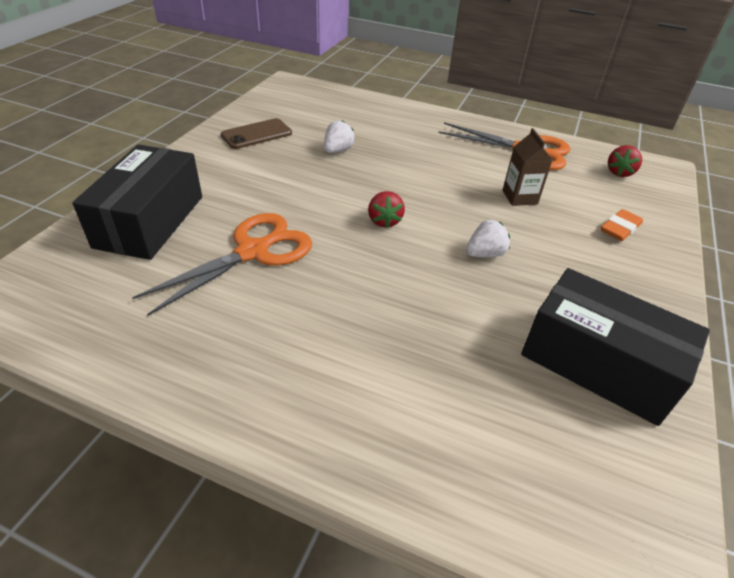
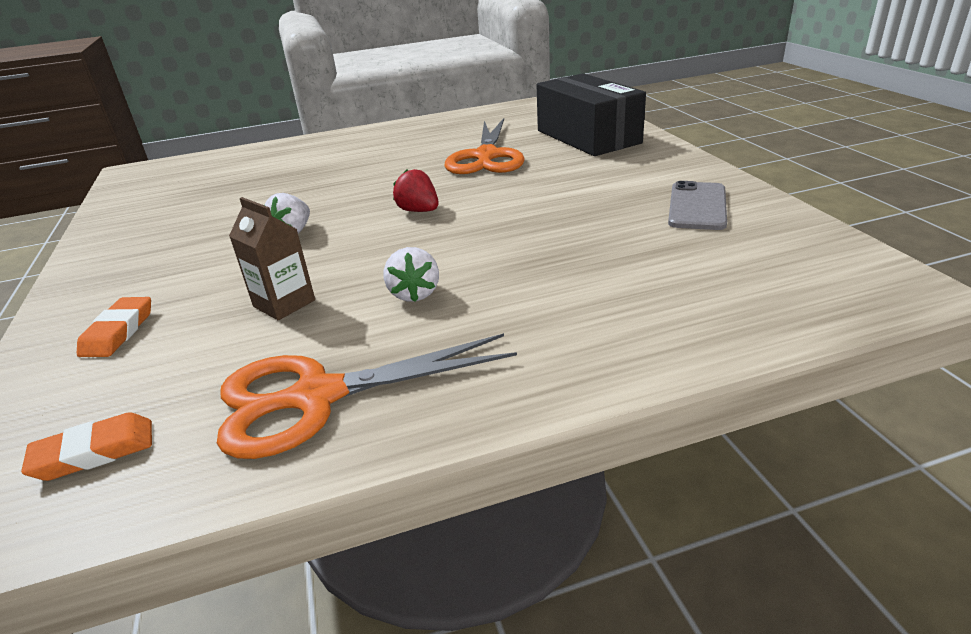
camera: 145 degrees right, 10 degrees down
brown phone [221,118,292,149] -> grey phone [668,181,727,230]
white strawberry [324,120,355,153] -> white strawberry moved to [384,247,439,302]
black box [521,268,710,426] -> none
red strawberry [608,145,642,177] -> orange eraser [21,412,152,481]

